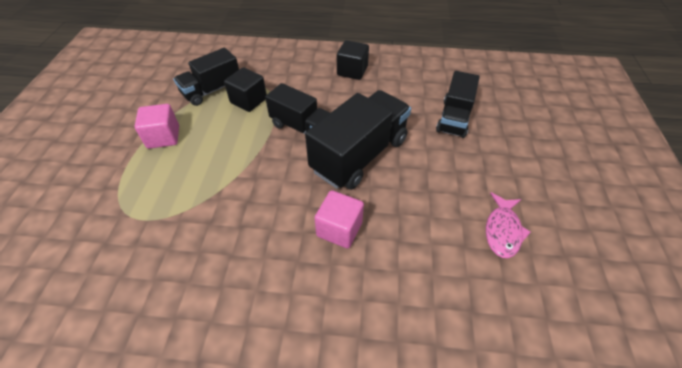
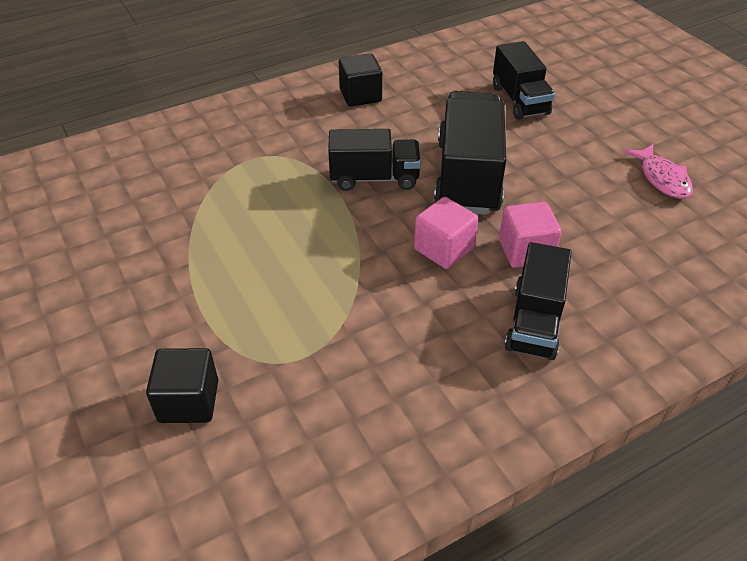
camera: 35 degrees left, 5 degrees down
pink cube [135,104,179,149] -> pink cube moved to [414,197,478,269]
black truck [173,48,239,106] -> black truck moved to [505,242,572,360]
black cube [224,68,267,112] -> black cube moved to [146,348,218,423]

